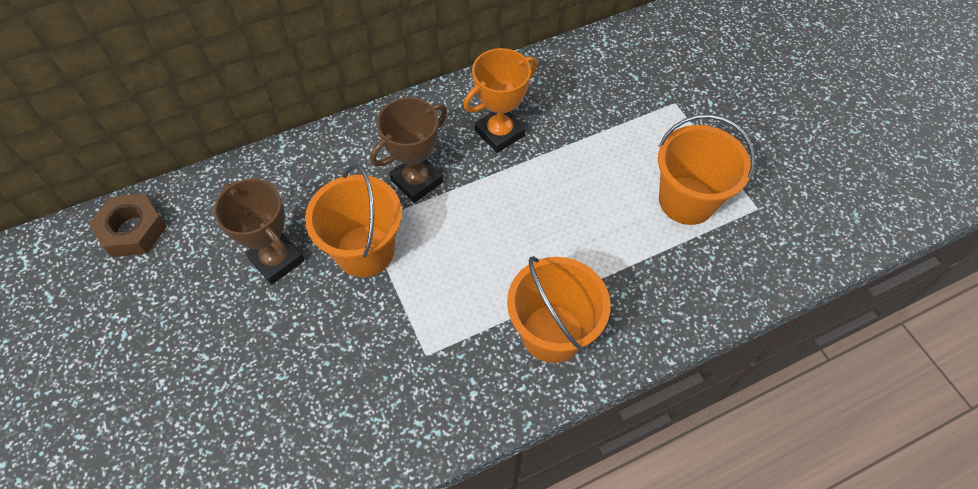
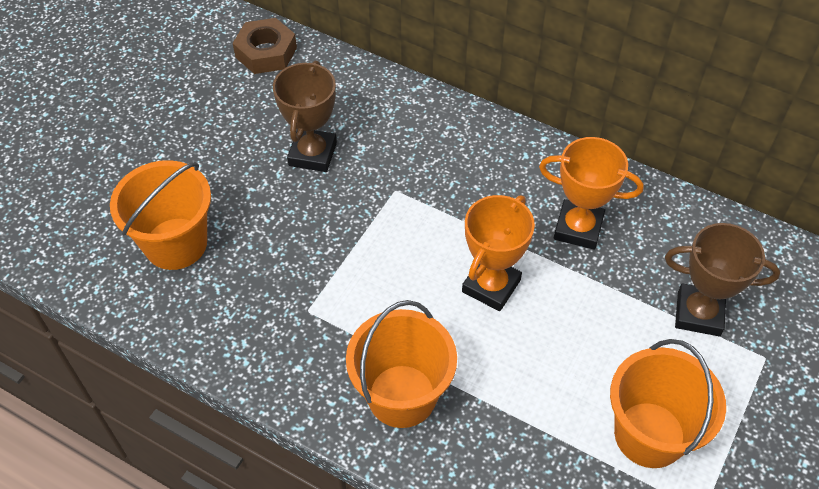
camera: 55 degrees right, 5 degrees down
orange bucket [305,164,402,277] -> orange bucket moved to [110,160,211,270]
brown trophy [371,97,447,203] -> brown trophy moved to [665,223,780,336]
none -> orange trophy [462,195,535,311]

